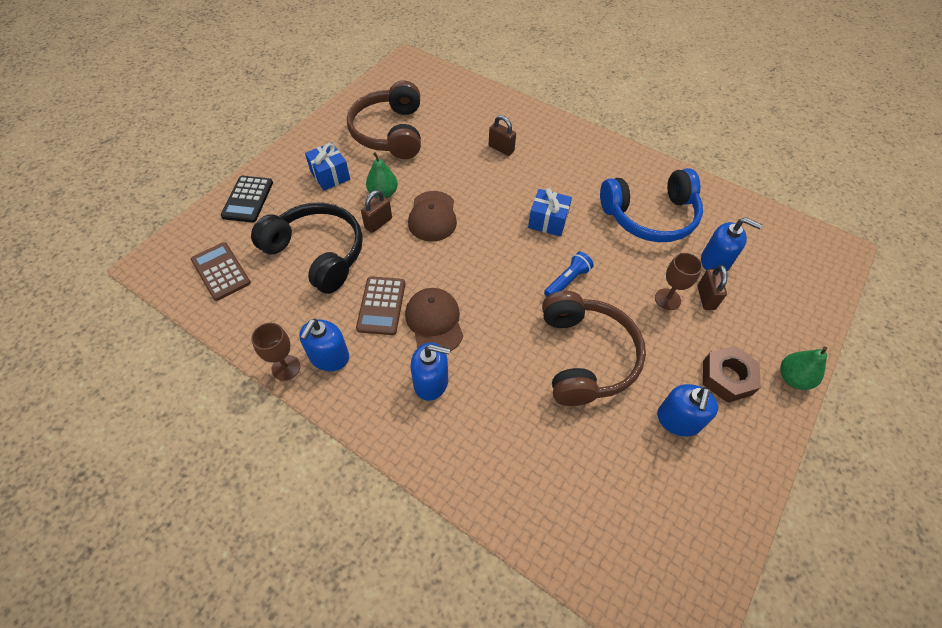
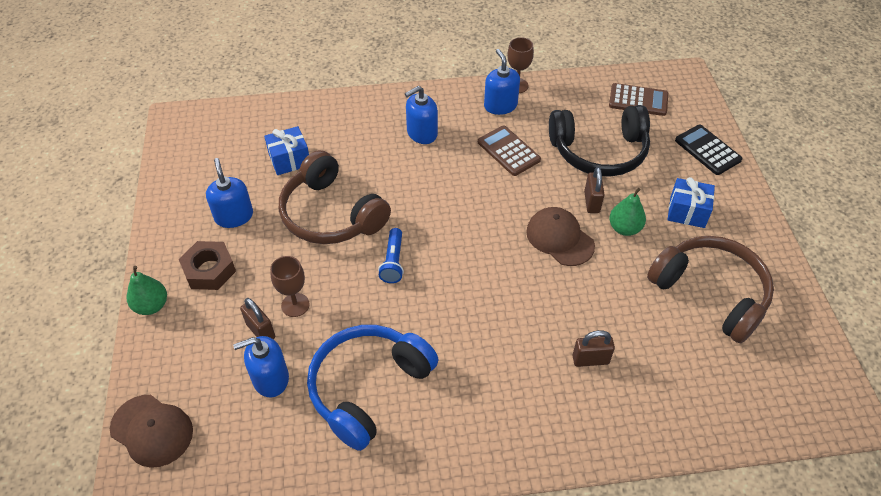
camera: 140 degrees right, 5 degrees down
brown cap [405,288,463,352] -> brown cap moved to [110,395,193,468]
blue gift [528,188,572,236] -> blue gift moved to [264,126,309,175]

